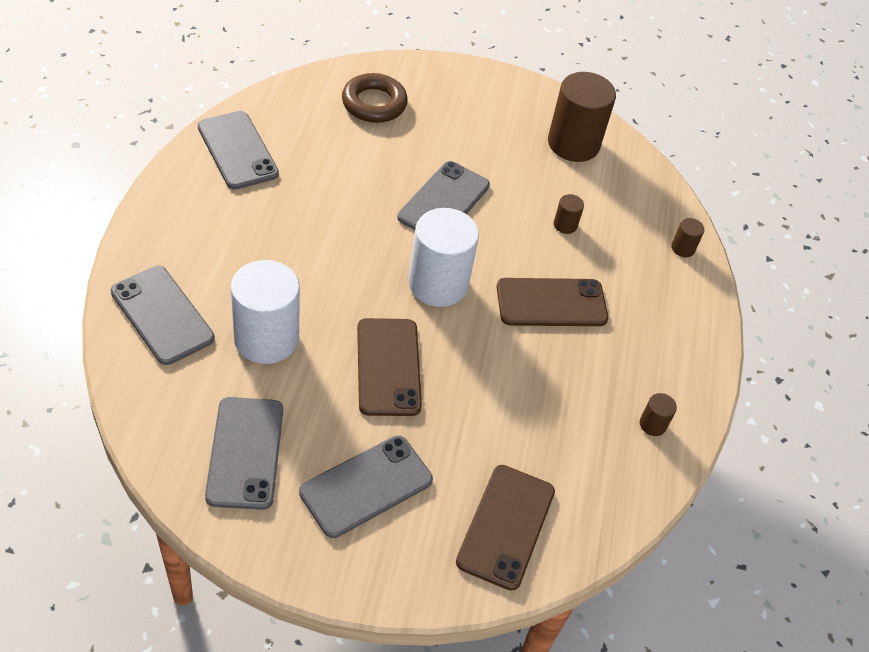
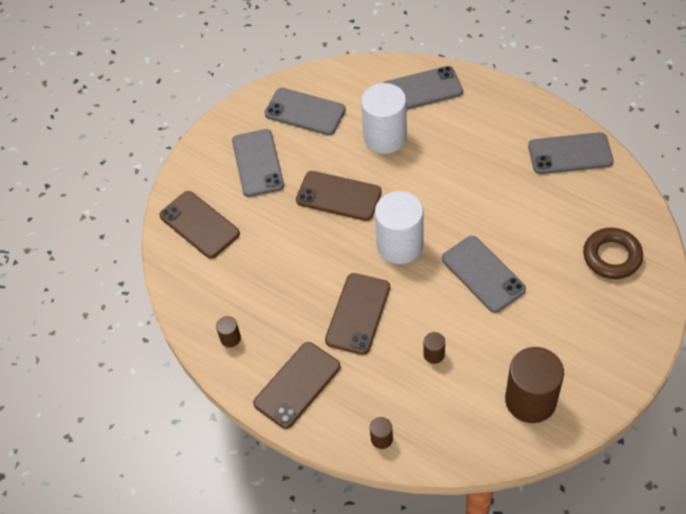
camera: 125 degrees right, 5 degrees up
none -> brown phone [253,342,341,429]

